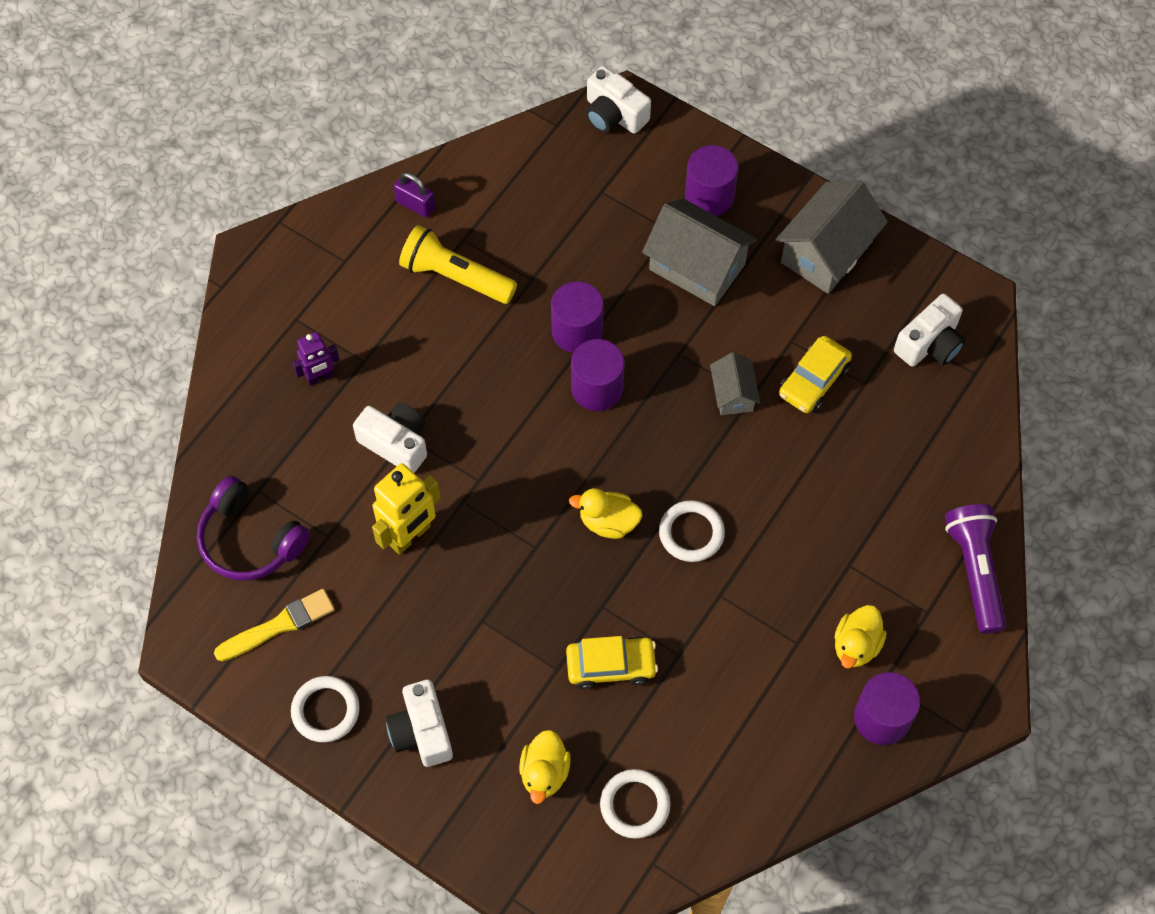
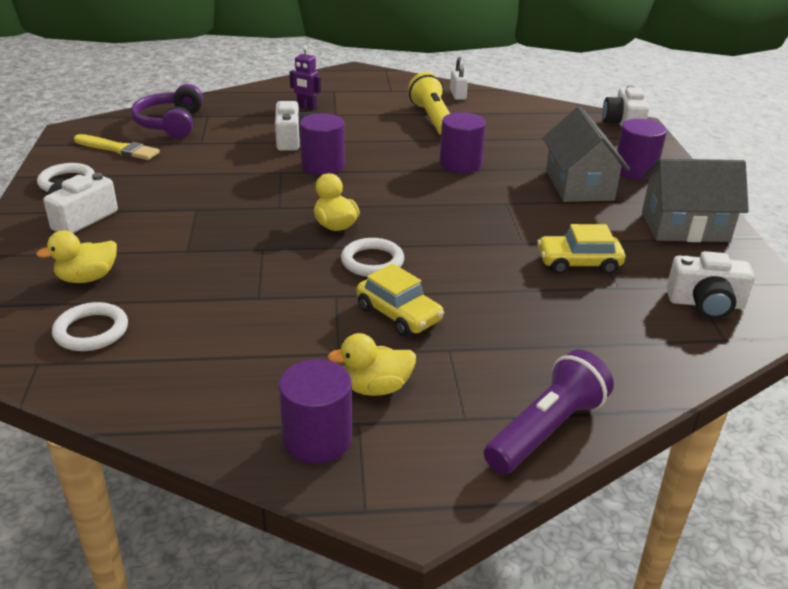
camera: 50 degrees right, 30 degrees down
yellow robot [372,463,441,555] -> none
purple padlock [394,172,435,218] -> white padlock [450,57,468,100]
yellow car [566,636,658,690] -> yellow car moved to [356,264,444,337]
purple cylinder [571,339,625,411] -> purple cylinder moved to [300,113,345,175]
grey house [710,352,760,415] -> none

